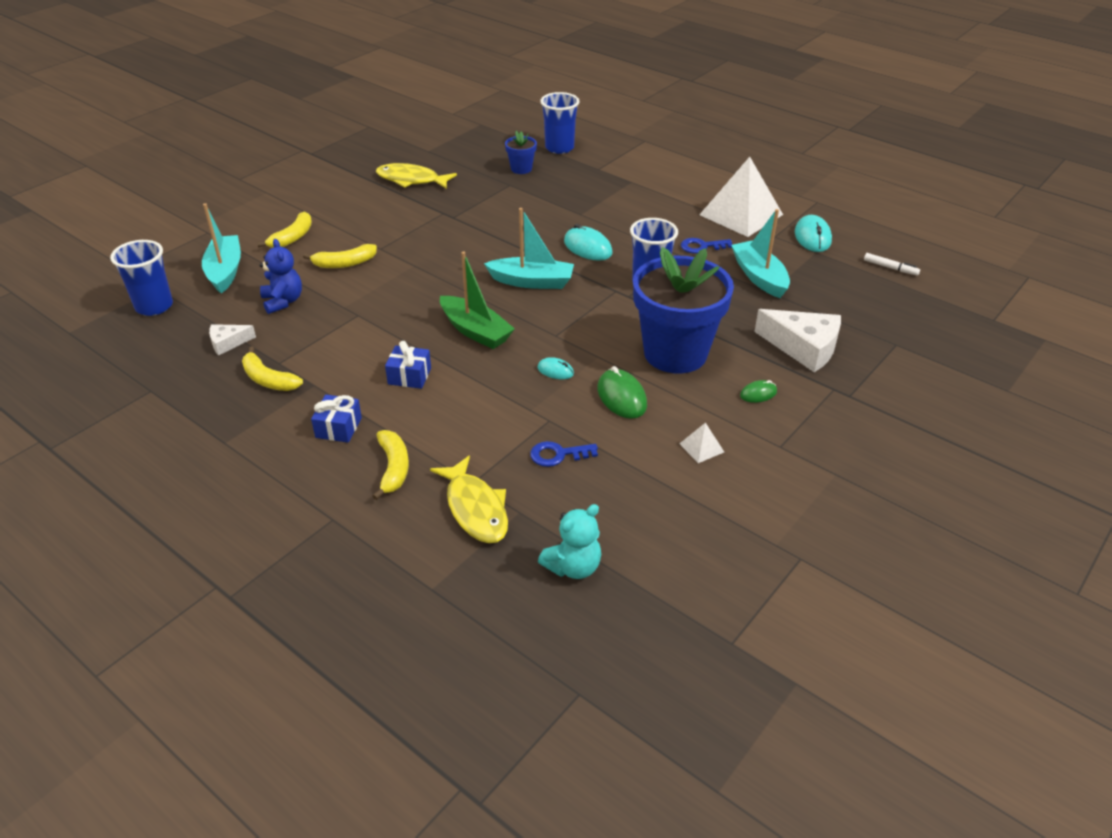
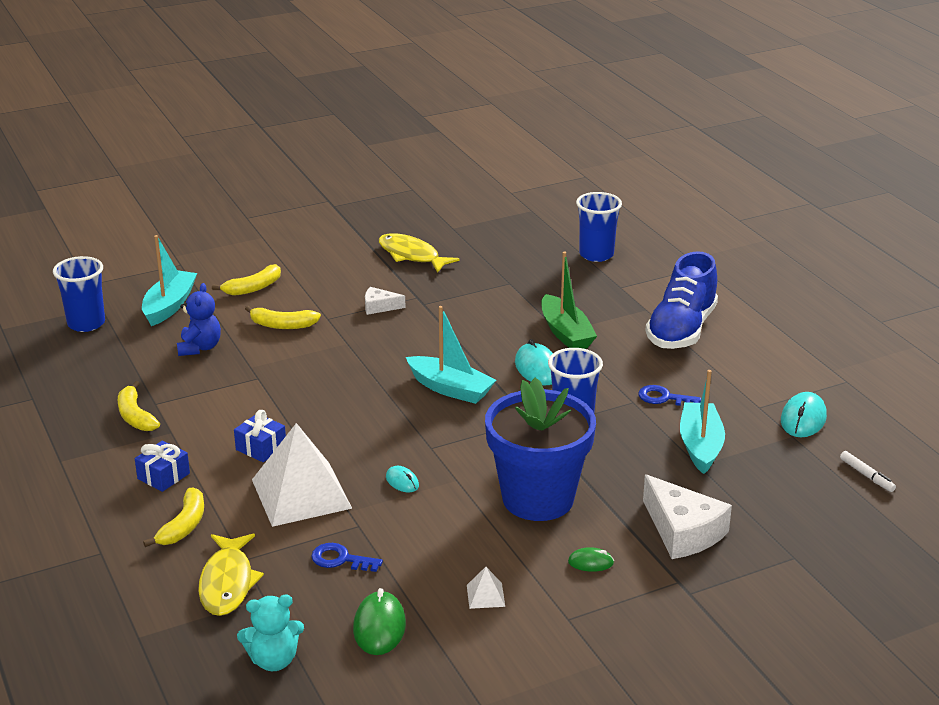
camera: 25 degrees right, 10 degrees down
white cheese [209,324,256,355] -> white cheese moved to [365,287,406,315]
green boat [440,252,515,349] -> green boat moved to [541,252,597,349]
blue flower pot [505,131,537,174] -> none
green mouse [597,366,647,419] -> green mouse moved to [353,588,406,655]
white pyramid [699,157,783,237] -> white pyramid moved to [252,423,352,527]
none -> blue shoe [646,251,718,349]

